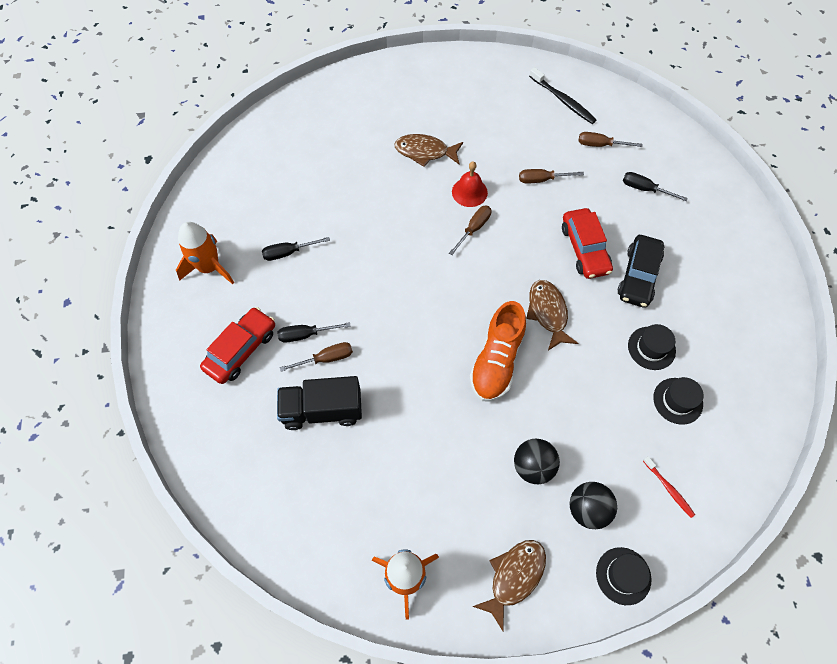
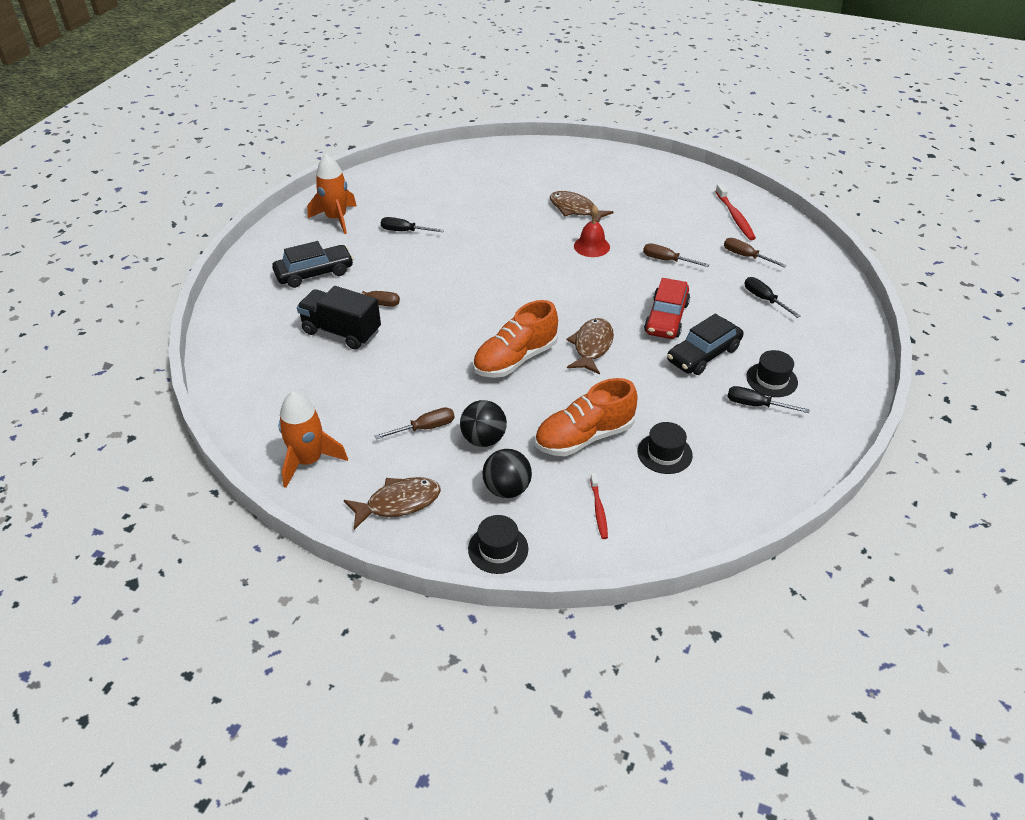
camera: 30 degrees right, 20 degrees down
red car [200,307,275,384] -> black car [272,241,354,288]
black screwdriver [278,322,351,342] -> black screwdriver moved to [727,386,810,413]
brown screwdriver [449,206,491,255] -> brown screwdriver moved to [375,407,455,439]
black toothbrush [529,67,596,124] -> red toothbrush [715,184,756,240]
black hat [628,324,676,370] -> black hat moved to [746,350,798,397]
none -> orange shoe [535,378,638,456]

